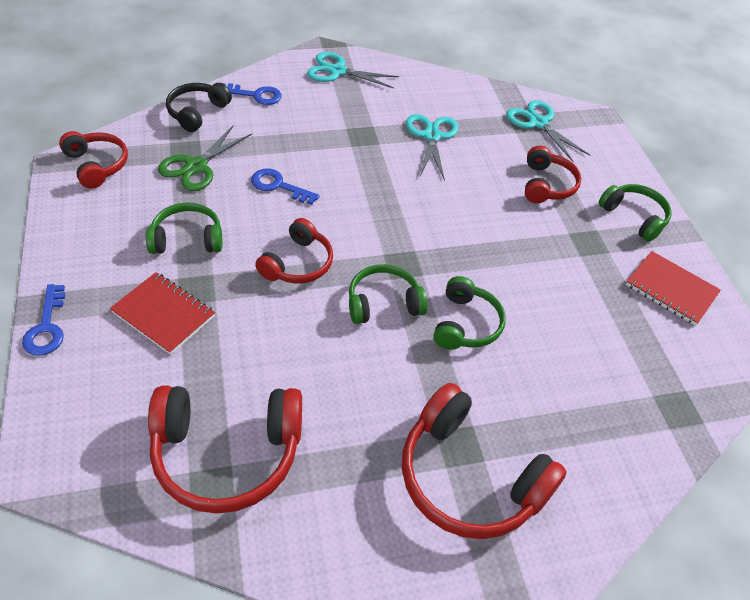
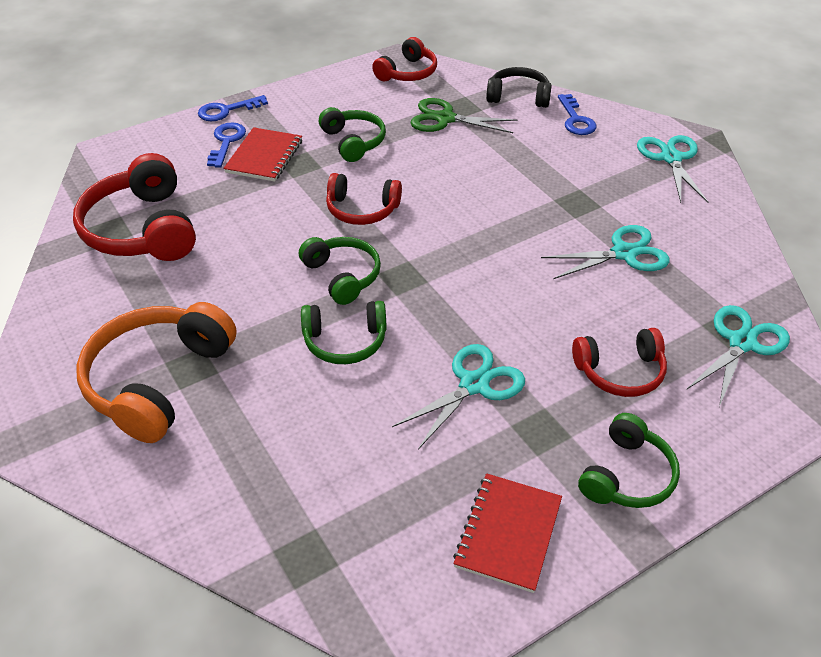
camera: 75 degrees right, 5 degrees down
blue key [251,168,320,205] -> blue key moved to [207,122,246,168]
red headphones [402,383,567,539] -> orange headphones [76,302,237,443]
none -> turquoise scissors [392,344,525,449]

